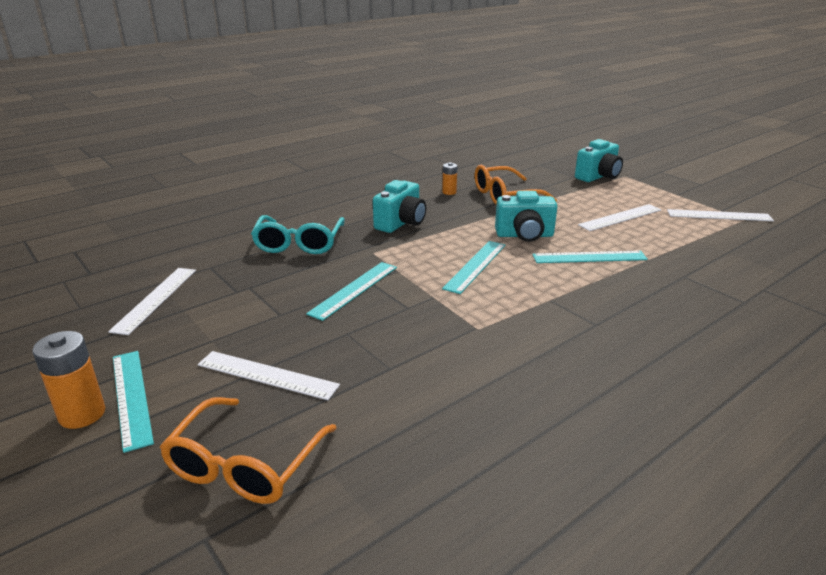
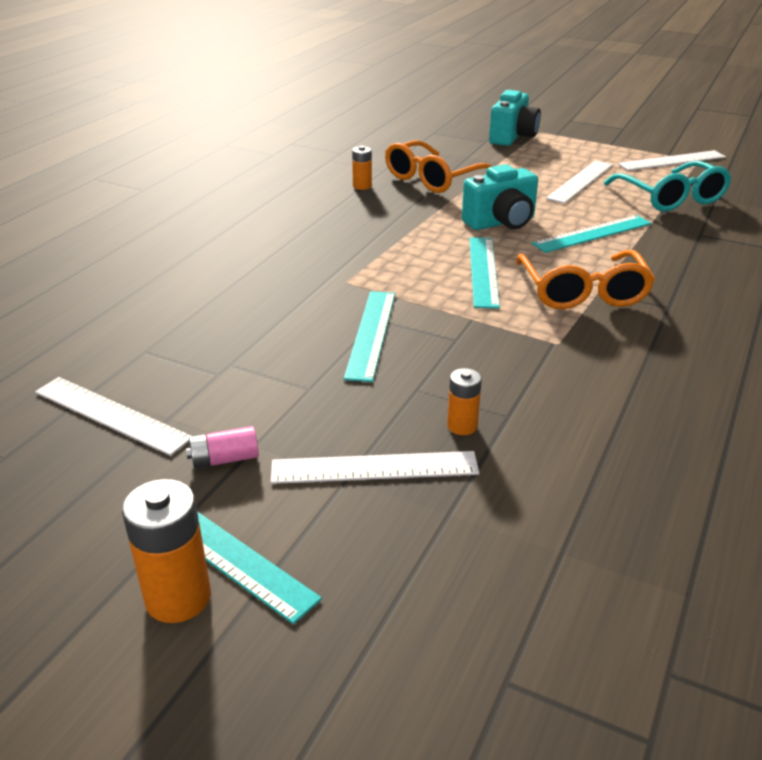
camera: 25 degrees left, 5 degrees up
white ruler [108,268,196,335] -> white ruler turned 45 degrees counterclockwise [35,377,191,456]
orange glasses [160,397,337,504] -> orange glasses moved to [516,250,655,309]
turquoise glasses [251,215,345,254] -> turquoise glasses moved to [604,161,731,212]
turquoise camera [373,180,426,233] -> none
none -> pink battery [186,426,259,469]
none -> orange battery [447,368,482,435]

